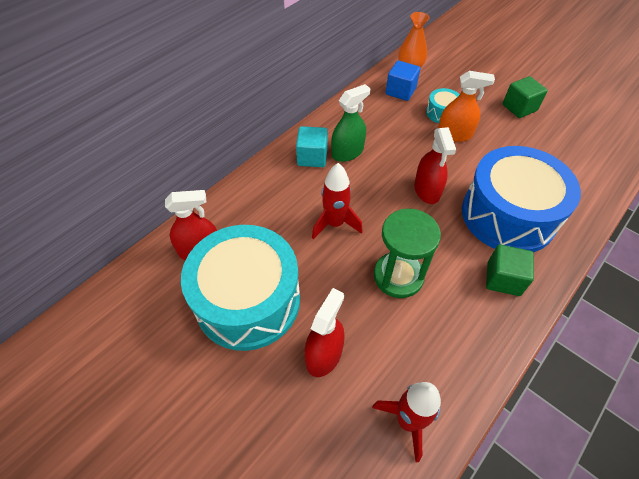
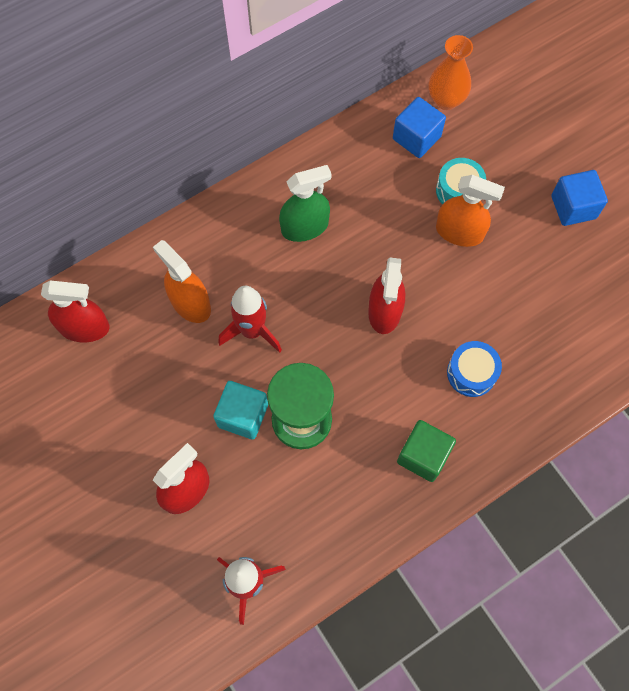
camera: 15 degrees right, 15 degrees up
turquoise drum [181,225,300,351] -> none
turquoise cube [296,126,328,167] -> turquoise cube moved to [213,381,268,439]
blue drum [462,146,581,252] -> blue drum [447,341,502,397], size x0.42
green cube [503,76,548,118] -> blue cube [551,170,608,226]
none -> orange spray bottle [153,240,211,323]

